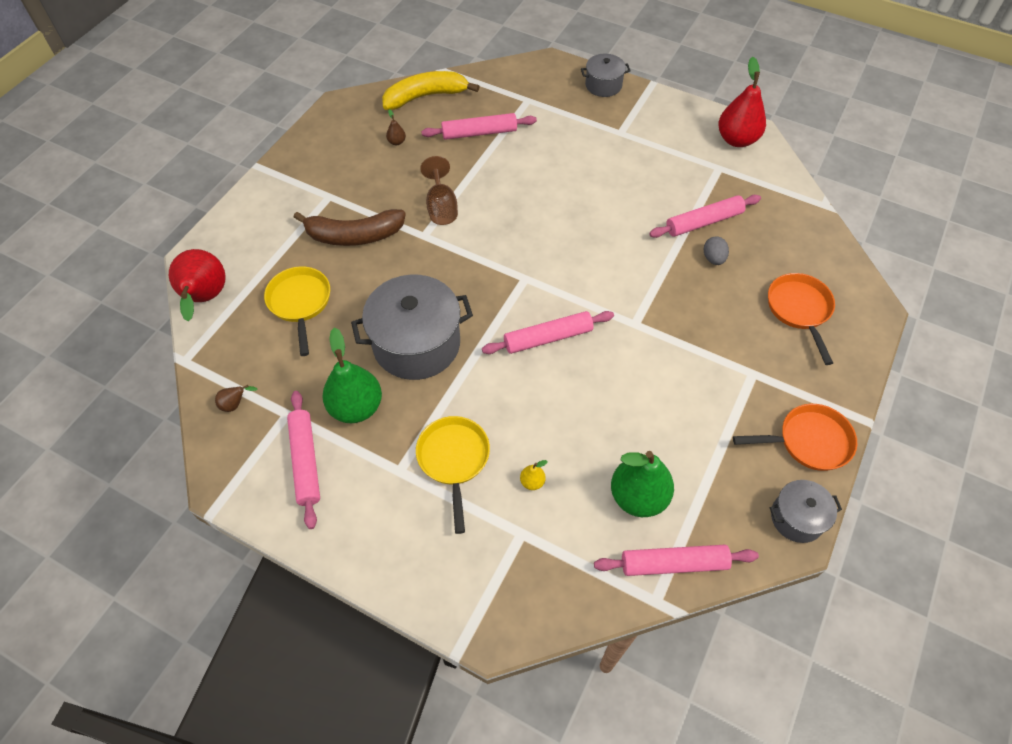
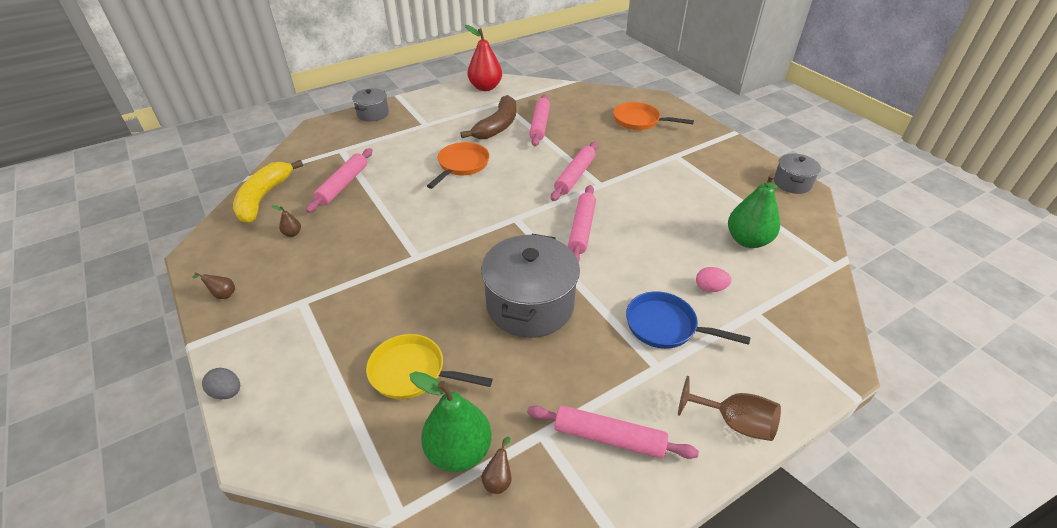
camera: 60 degrees left, 15 degrees down
red pear [169,249,226,321] -> none
brown banana [294,209,406,246] -> brown banana moved to [460,95,516,139]
green pear [322,327,382,423] -> green pear moved to [409,371,492,472]
yellow pan [416,416,490,534] -> blue pan [626,291,751,349]
brown goblet [420,156,458,225] -> brown goblet moved to [678,376,781,441]
yellow pear [520,460,548,490] -> pink egg [696,267,731,292]
pink rolling pin [594,545,759,576] -> pink rolling pin moved to [551,142,598,201]
grey egg [704,236,729,265] -> grey egg moved to [202,368,240,399]
orange pan [733,404,857,471] -> orange pan moved to [427,142,489,189]
none -> brown pear [192,272,235,299]

